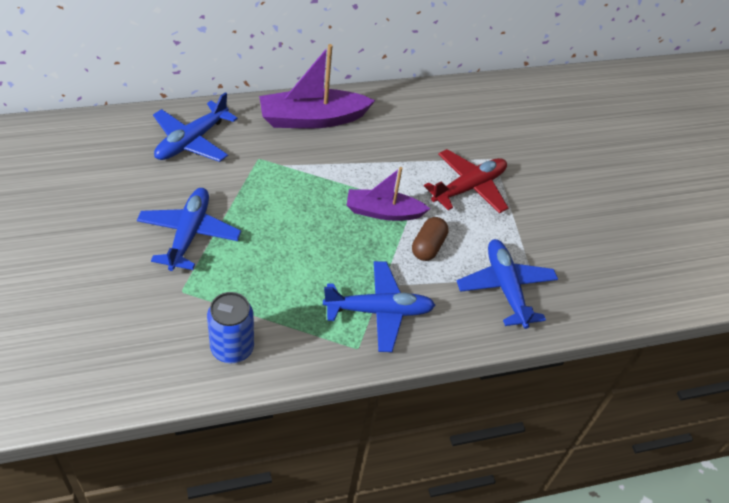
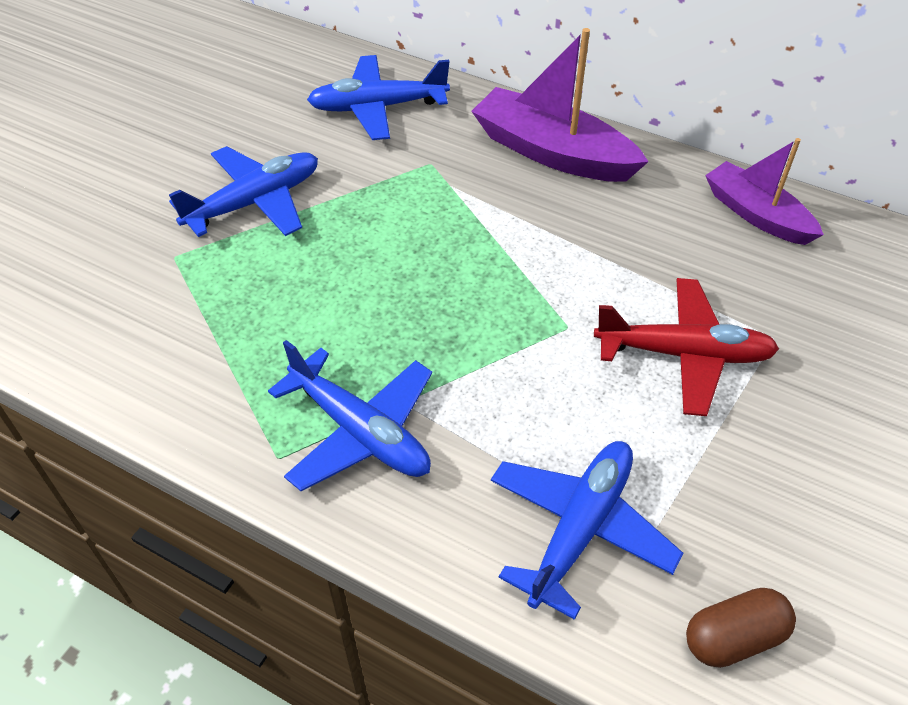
camera: 50 degrees right, 0 degrees up
blue can [207,292,254,363] -> none
purple boat [347,167,430,221] -> purple boat moved to [705,138,824,245]
brown capsule [412,217,449,261] -> brown capsule moved to [686,588,796,668]

